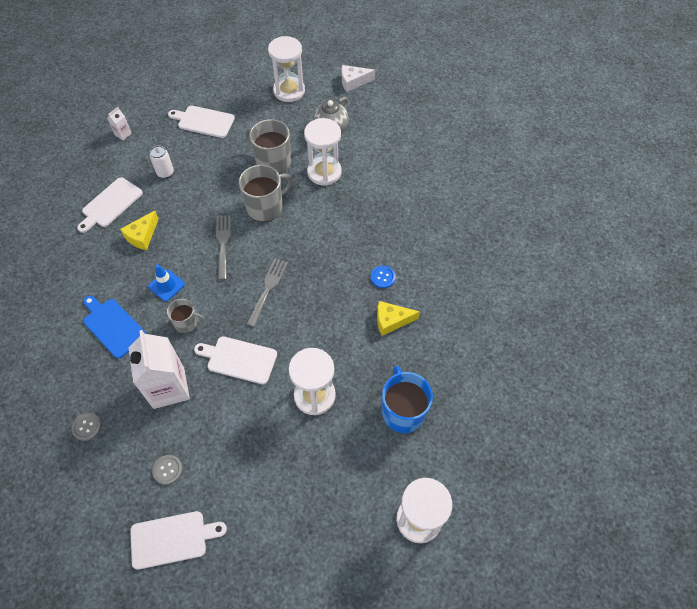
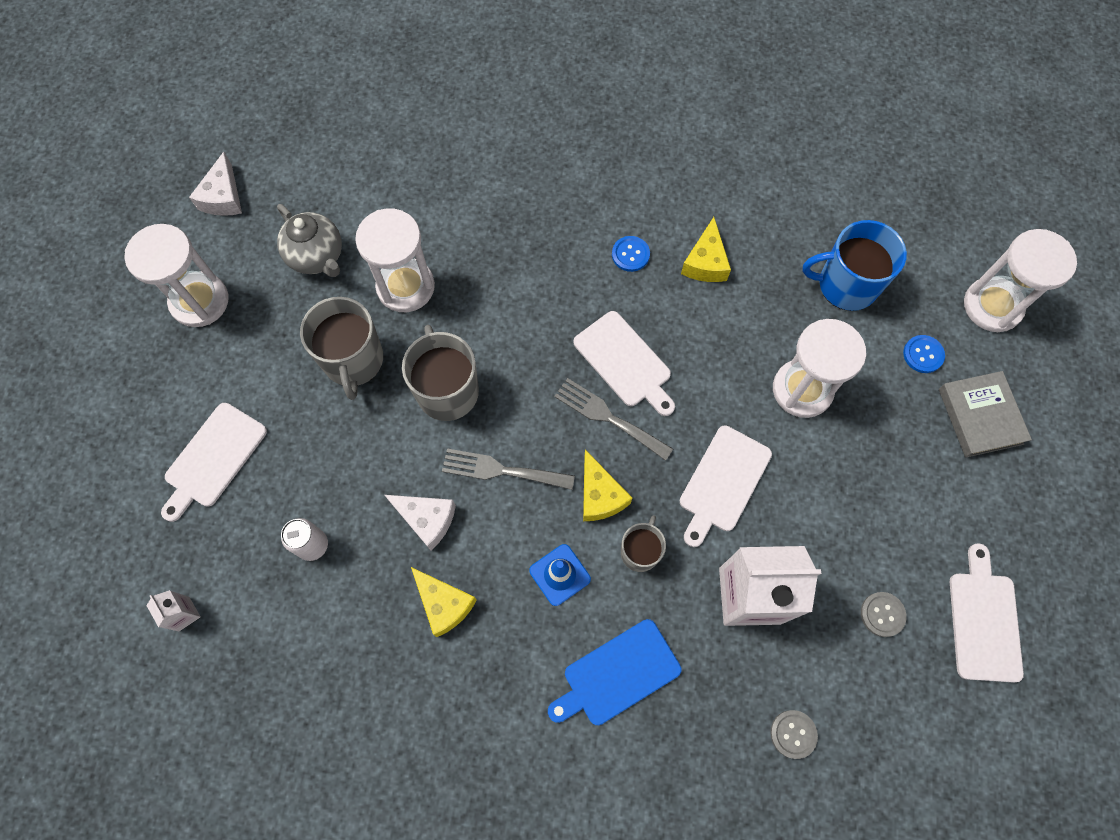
camera: 75 degrees left, 10 degrees up
white cutting board [77,177,143,233] -> white cutting board moved to [573,311,675,416]
grey mug [246,119,291,174] -> grey mug turned 60 degrees counterclockwise [300,297,383,400]
none -> white cheese [385,495,456,550]
none -> yellow cheese [583,450,632,521]
none -> blue button [903,335,945,373]
none -> grey book [939,371,1032,458]

